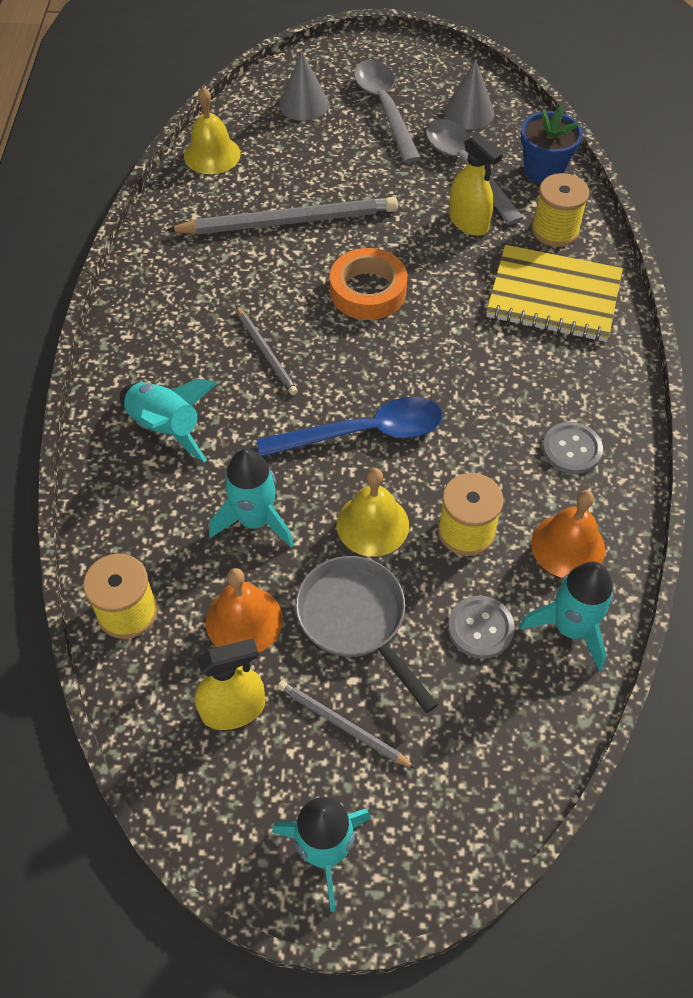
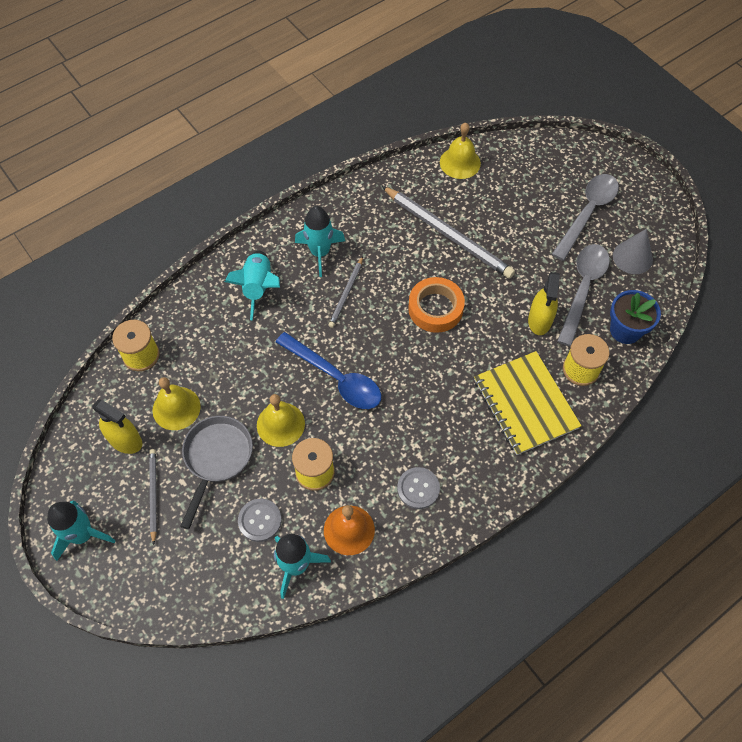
camera: 50 degrees right, 5 degrees up
orange bell [206,568,283,653] -> yellow bell [152,377,201,430]
turquoise rocket [209,449,294,547] -> turquoise rocket moved to [295,206,345,277]
grey cone [279,51,329,121] -> none

